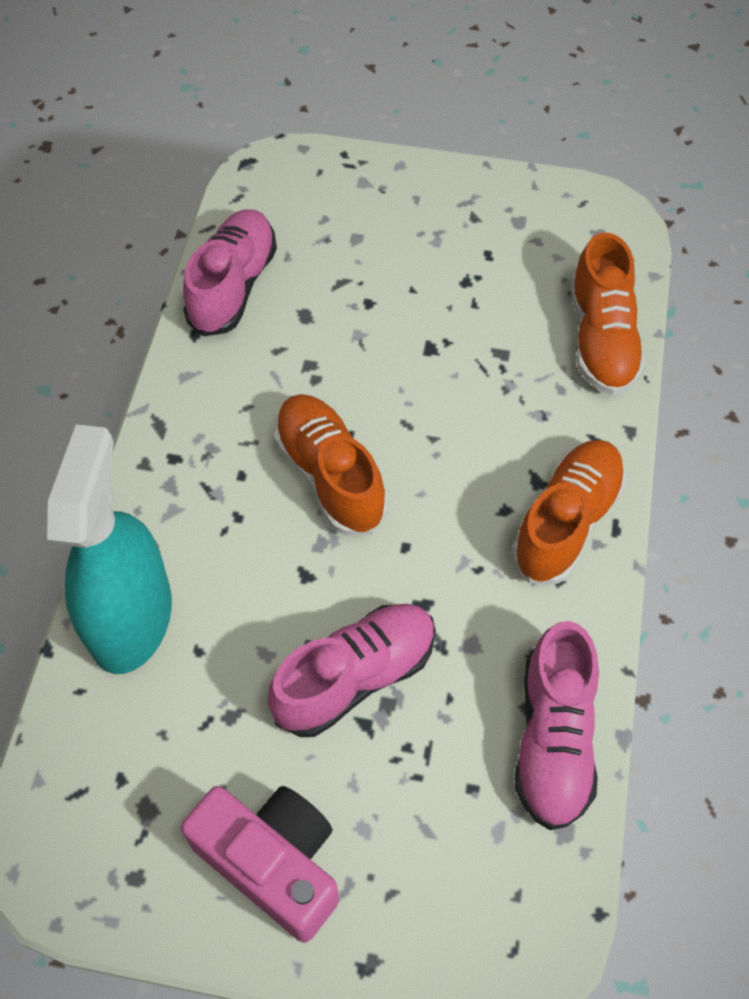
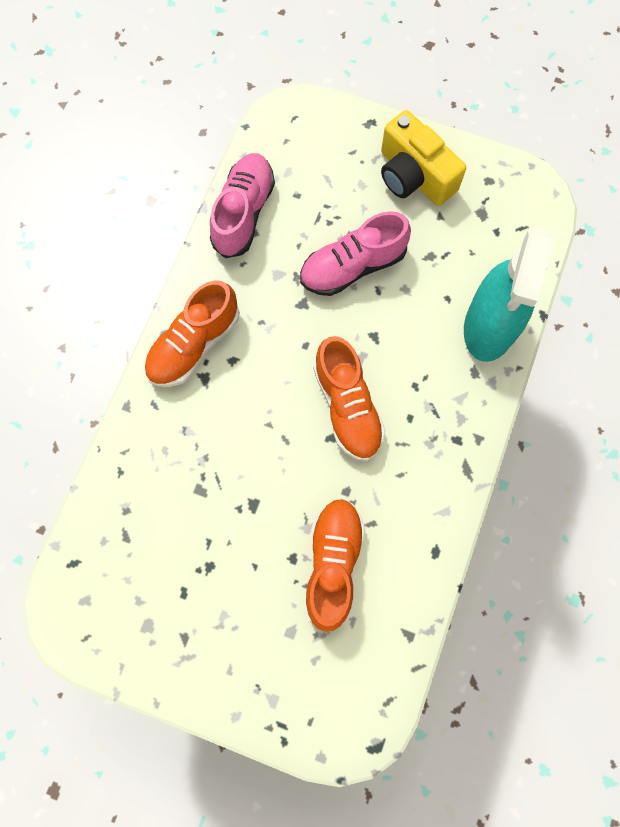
camera: 170 degrees left, 15 degrees up
pink camera [181,786,339,943] -> yellow camera [381,110,466,206]
pink shoe [183,209,277,337] -> none
orange shoe [570,232,646,395] -> orange shoe moved to [304,499,365,632]

